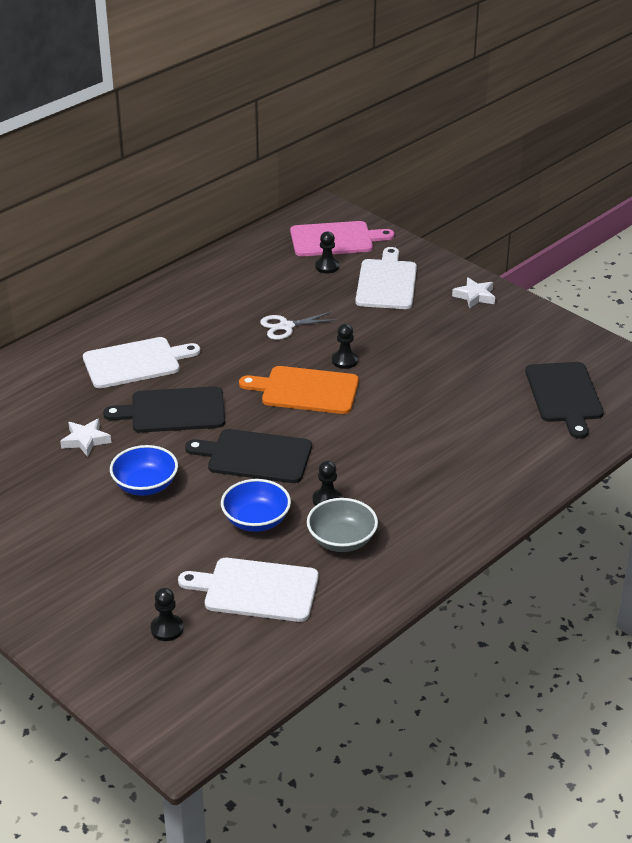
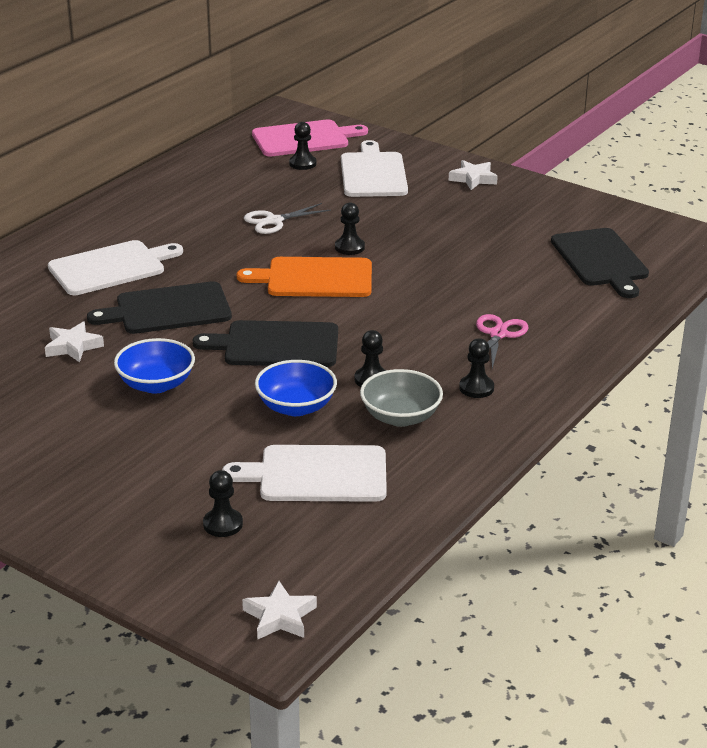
camera: 10 degrees left, 5 degrees down
none -> white star [242,581,317,640]
none -> black pawn [459,338,494,398]
none -> pink scissors [470,314,529,369]

